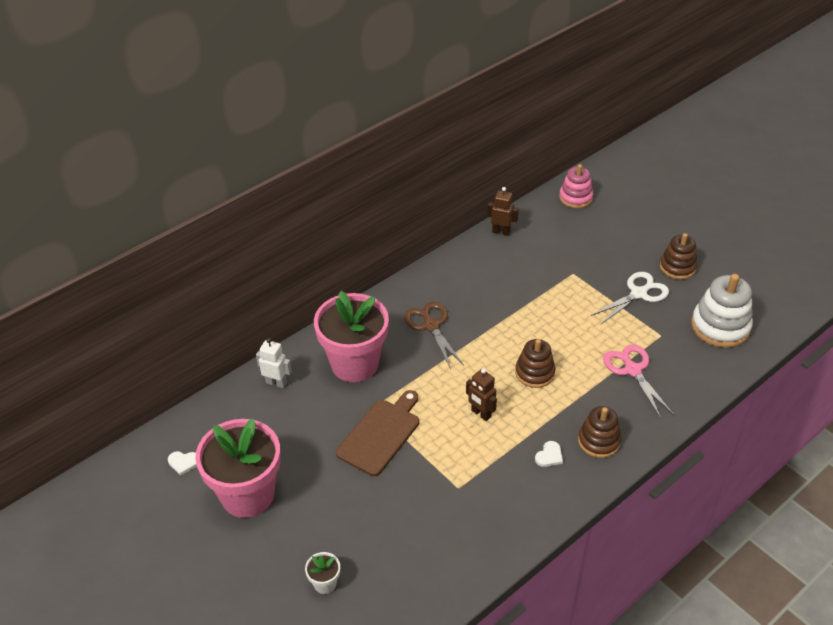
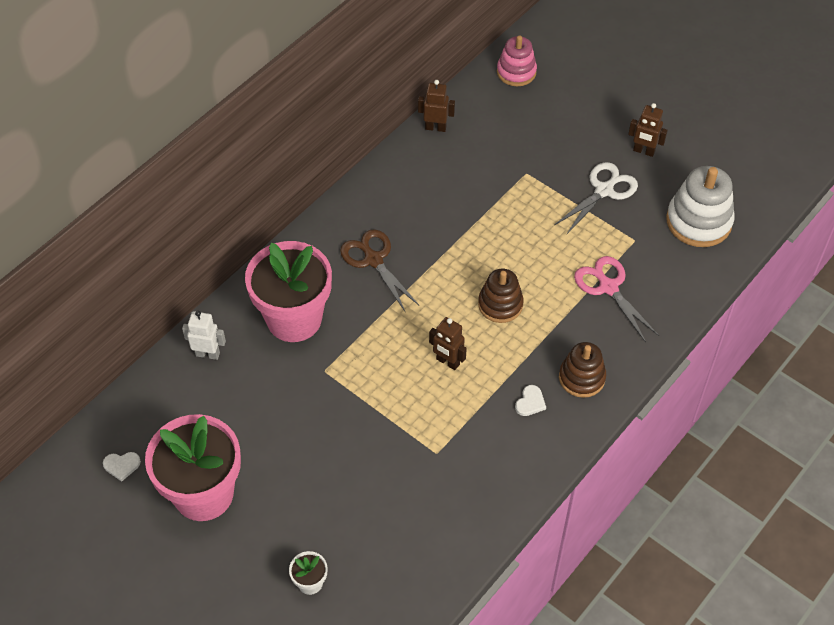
camera: 10 degrees left, 10 degrees up
brown cutting board [336,390,419,476] -> none
brown stacking toy [660,233,697,280] -> brown robot [628,103,668,157]

